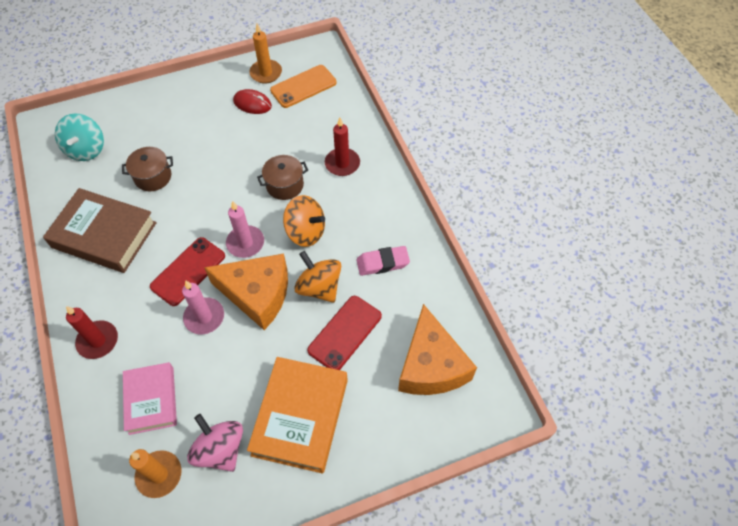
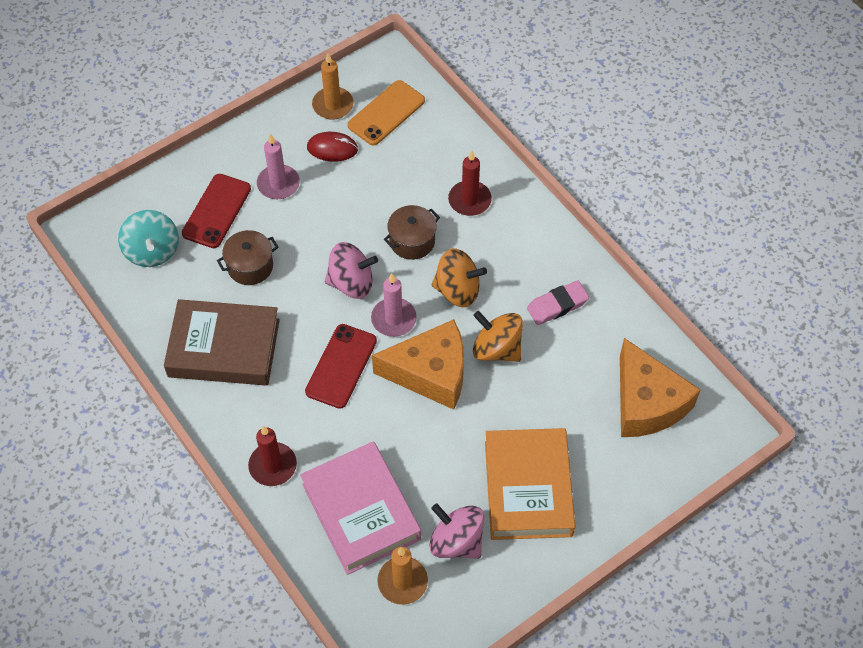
camera: 15 degrees left, 0 degrees up
pink book [123,362,177,435] -> pink book [300,441,421,575], size x1.55
pink candle [182,280,224,334] -> pink candle moved to [257,134,300,199]
red phone [307,296,382,370] -> red phone moved to [182,174,251,248]
none -> pink spinning top [325,242,378,299]

